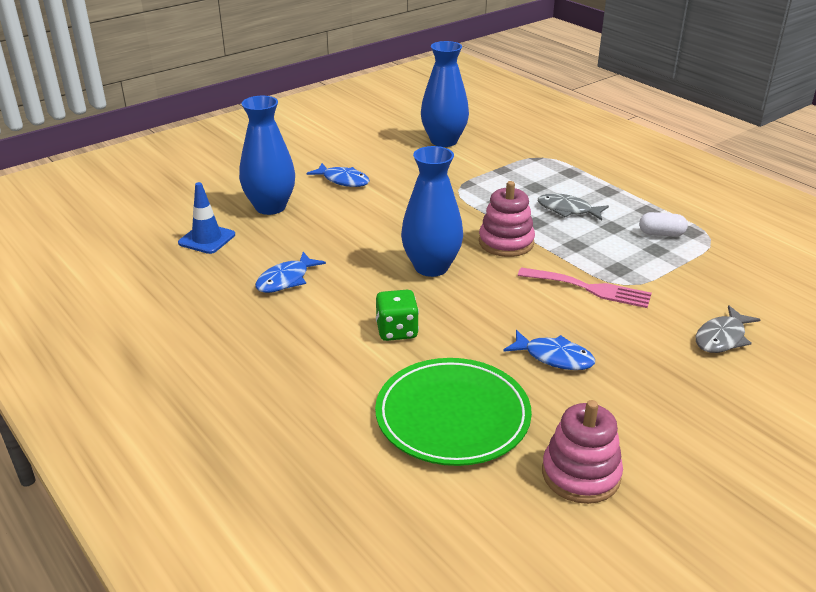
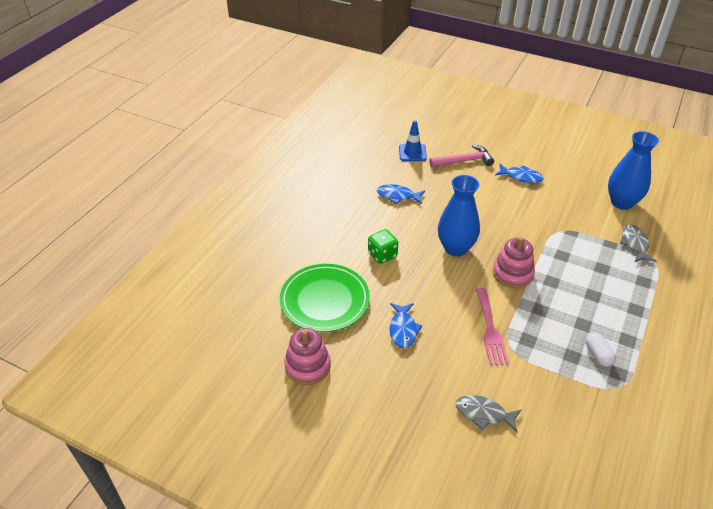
camera: 65 degrees right, 10 degrees up
blue vase [239,96,295,215] -> pink hammer [429,144,494,167]
blue fish [306,163,370,187] -> blue fish turned 75 degrees counterclockwise [495,164,544,183]
grey fish [538,193,609,220] -> grey fish moved to [620,225,656,262]

